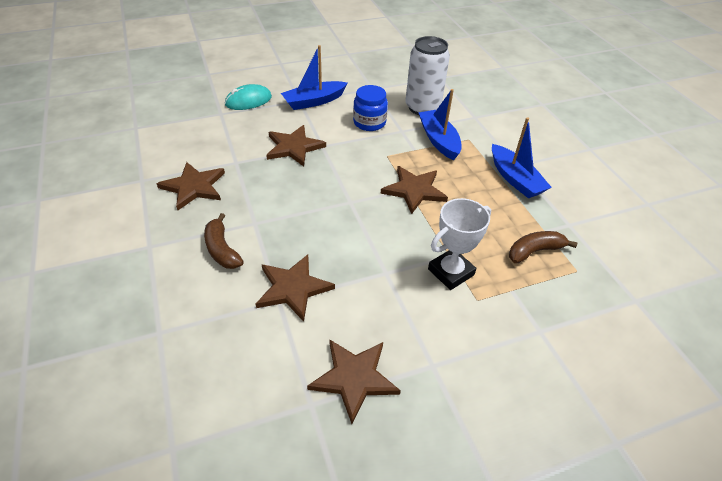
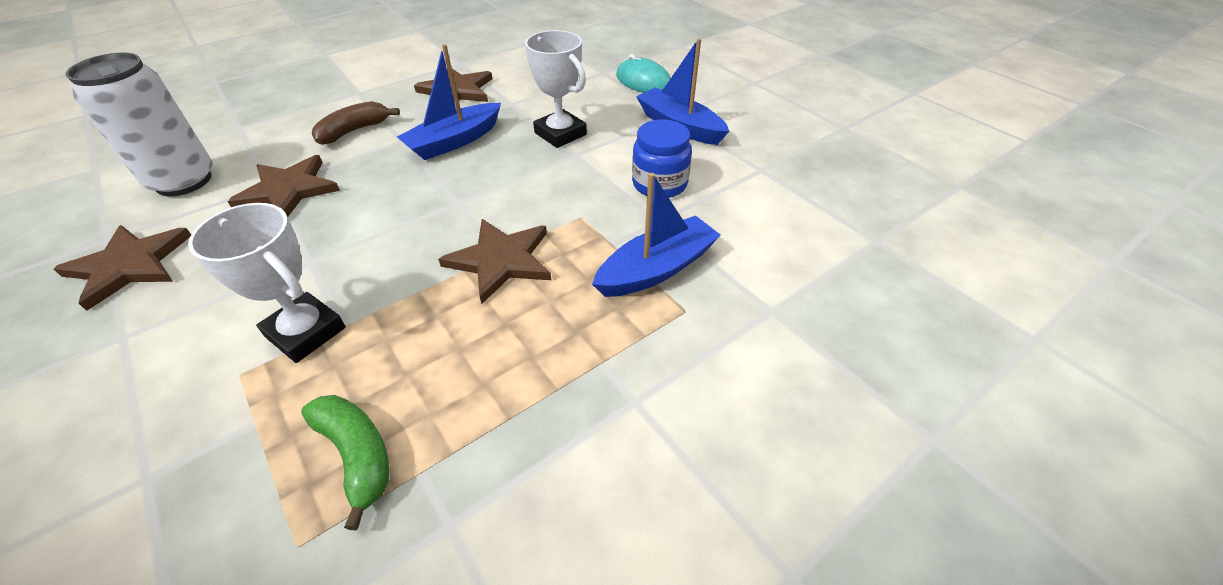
camera: 75 degrees right, 0 degrees up
brown star [266,125,326,166] -> white trophy [525,30,587,148]
white can [406,36,450,115] -> white can moved to [66,53,213,196]
blue boat [492,117,552,198] -> blue boat moved to [397,44,501,160]
brown banana [509,231,577,263] -> green banana [301,395,389,530]

